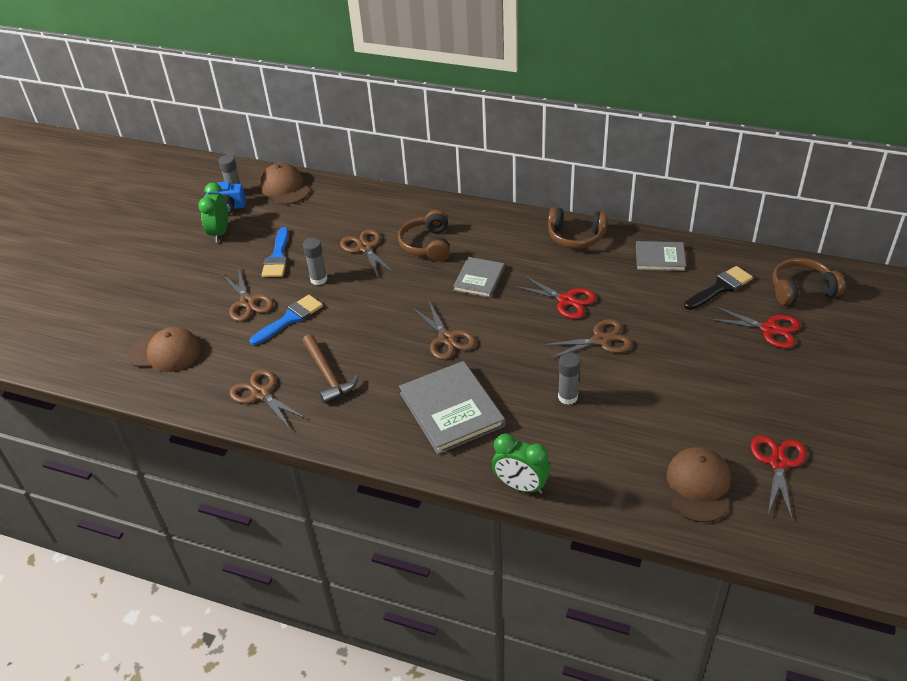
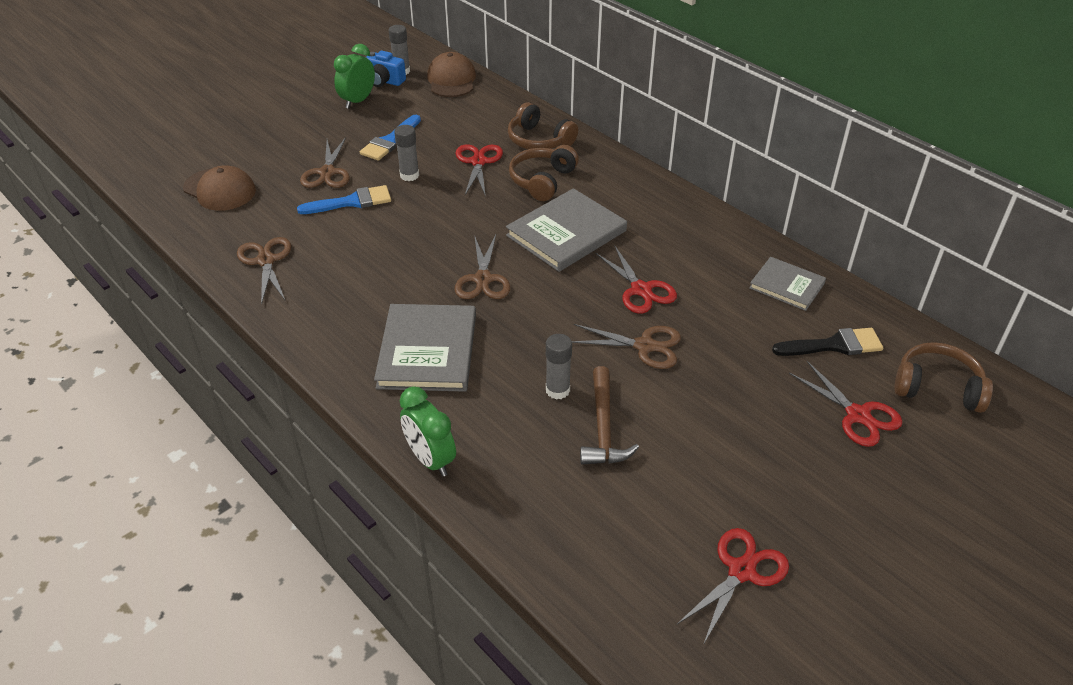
camera: 25 degrees right, 0 degrees up
brown hammer [302,334,359,404] -> brown hammer moved to [580,366,639,465]
brown scissors [340,229,395,277] -> red scissors [455,144,503,197]
grey book [453,257,505,298] -> grey book [506,188,627,272], size x1.66
brown headphones [548,207,608,249] -> brown headphones moved to [508,102,578,149]
brown cap [666,447,731,522] -> none

